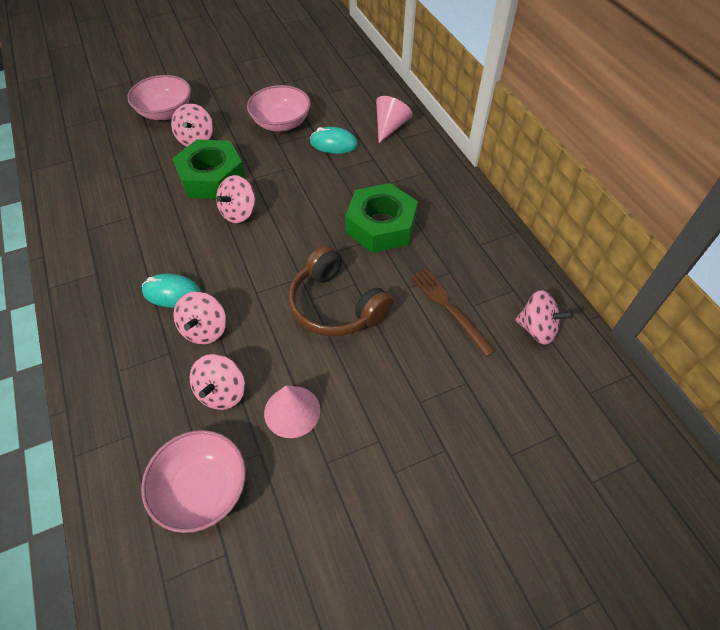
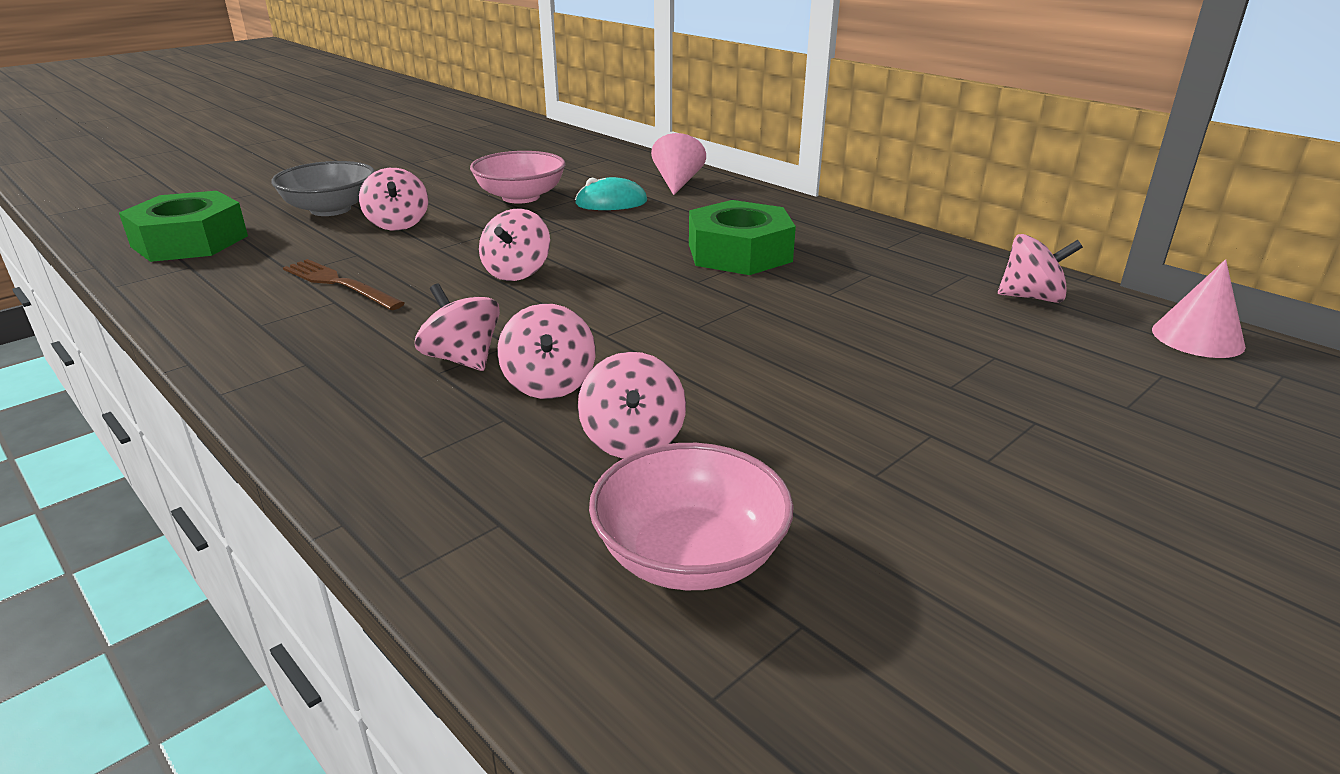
camera: 20 degrees left, 25 degrees down
pink bowl [127,75,191,120] -> grey bowl [271,161,375,216]
turquoise mouse [142,273,201,308] -> pink spinning top [415,284,500,371]
green nut [172,139,246,199] -> green nut moved to [119,191,248,262]
pink cone [264,385,320,438] -> pink cone moved to [1152,259,1246,358]
brown headphones [288,245,393,336] -> none
brown fork [411,269,495,357] -> brown fork moved to [283,259,405,310]

